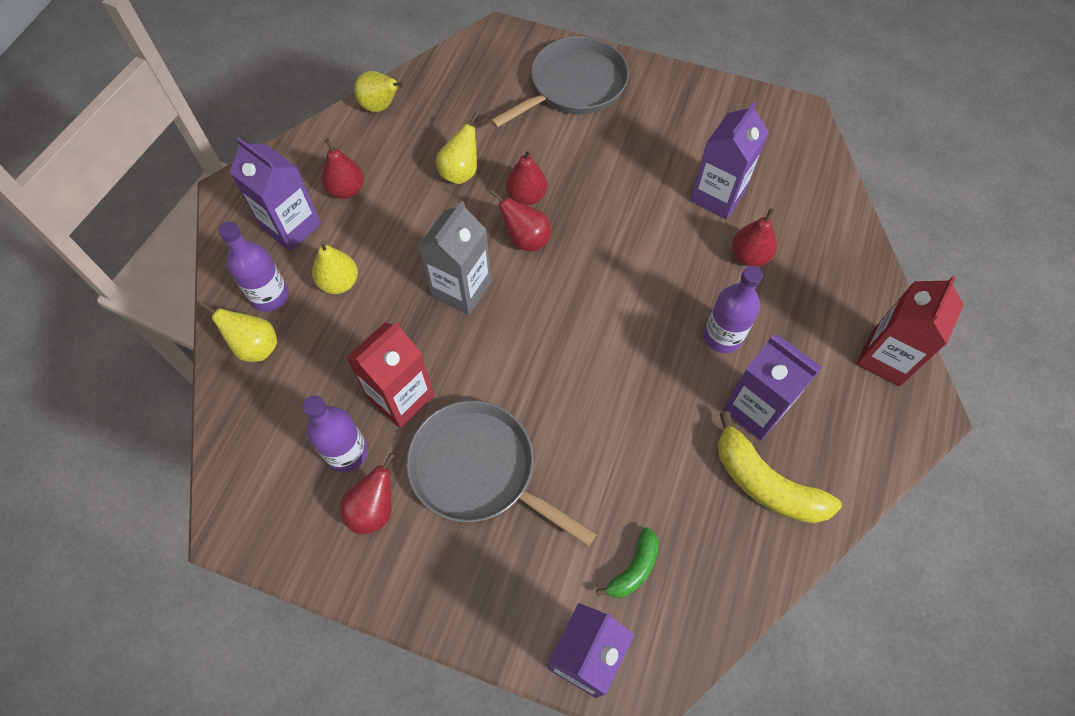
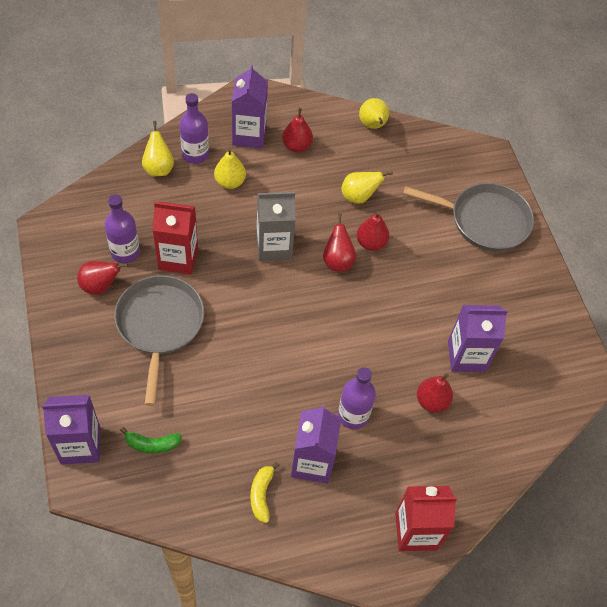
camera: 50 degrees right, 5 degrees down
yellow banana [718,411,842,524] -> yellow banana [250,462,279,523], size x0.57

